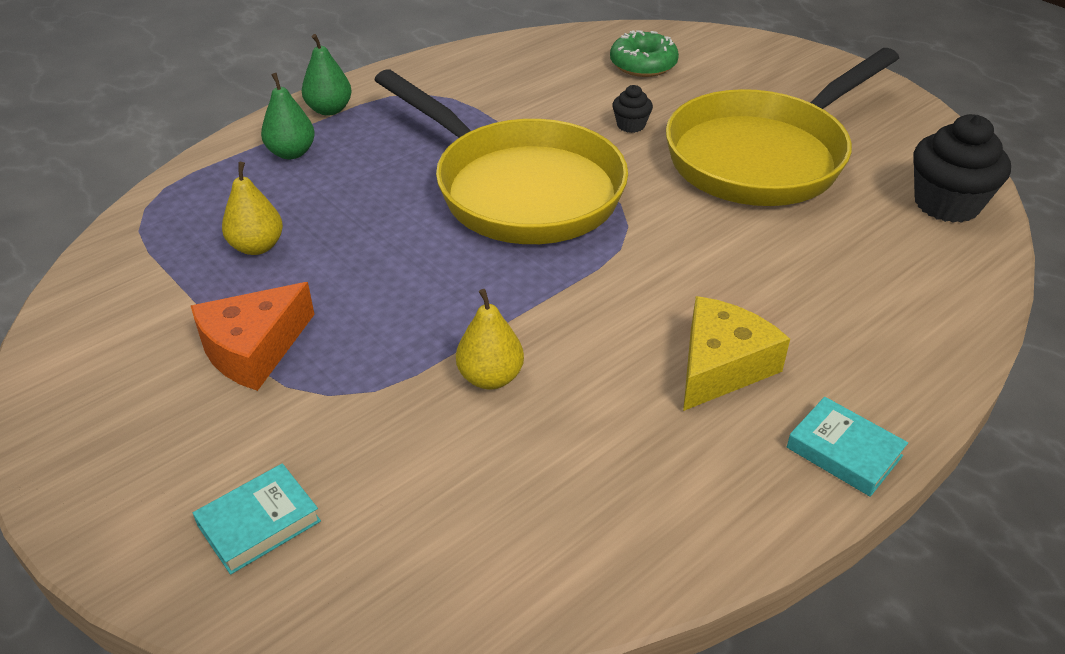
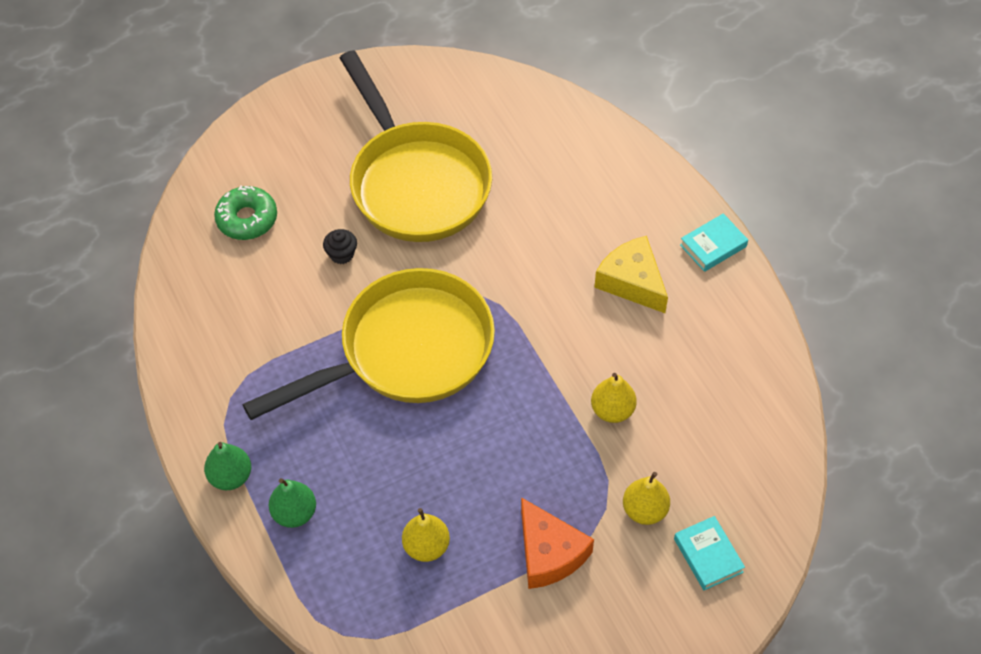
camera: 75 degrees left, 15 degrees up
black cupcake [913,114,1011,223] -> none
none -> yellow pear [623,472,670,525]

